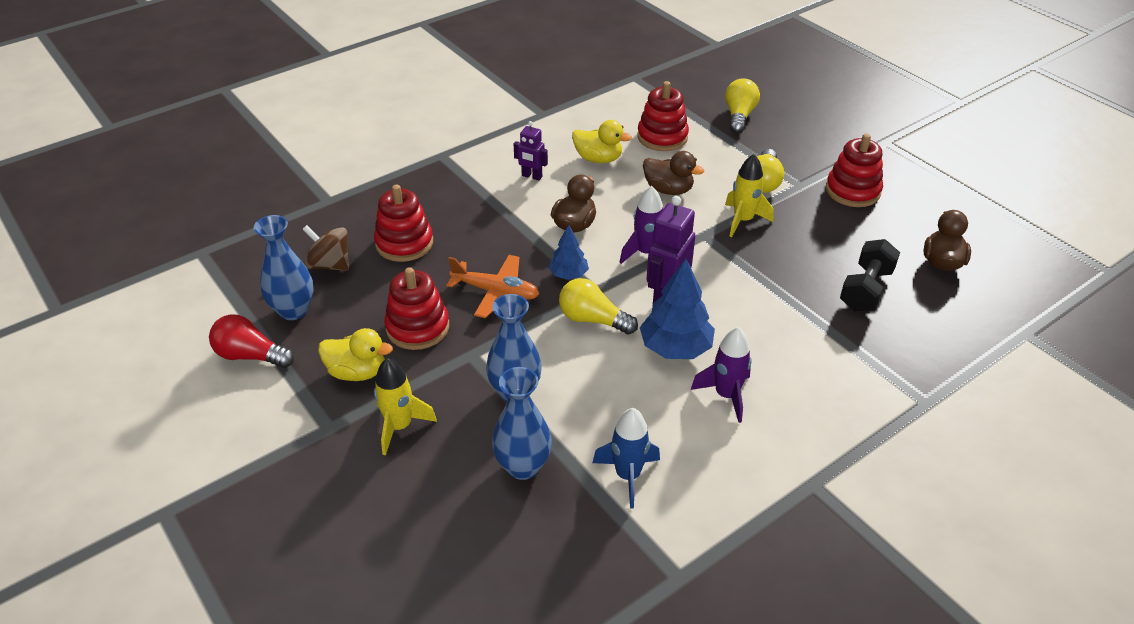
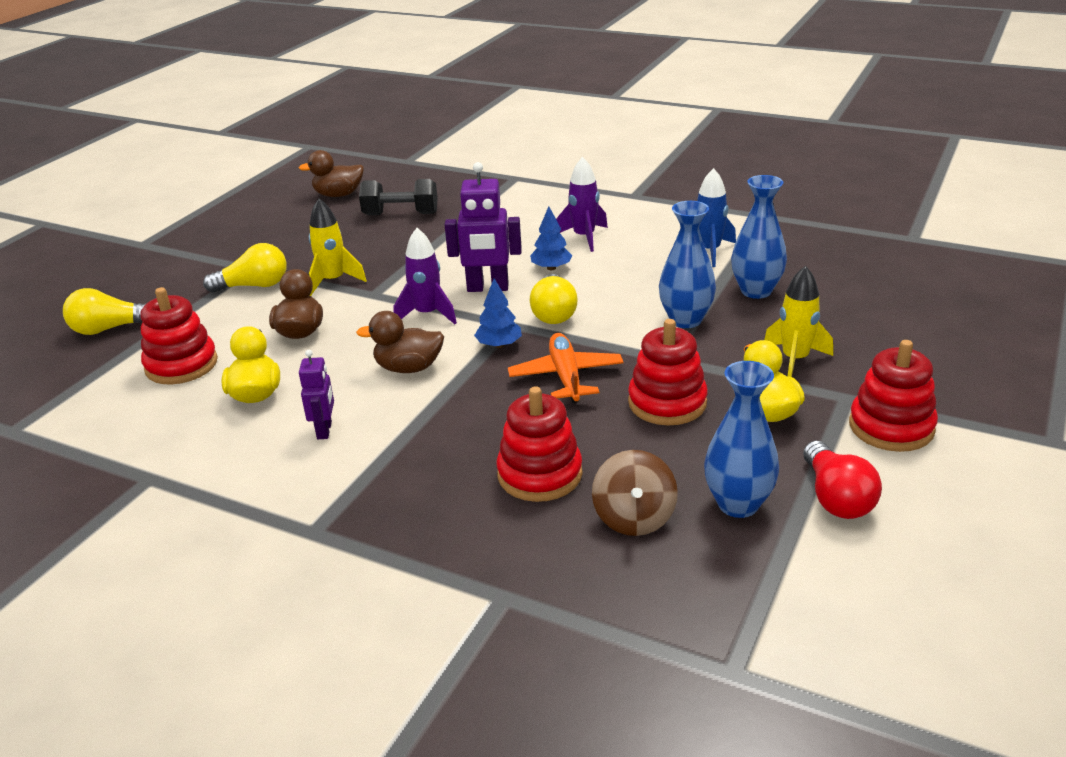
camera: 115 degrees left, 10 degrees down
blue tree [640,258,715,359] -> blue tree [530,206,572,270], size x0.58
red stacking toy [826,133,883,207] -> red stacking toy moved to [849,340,938,452]

